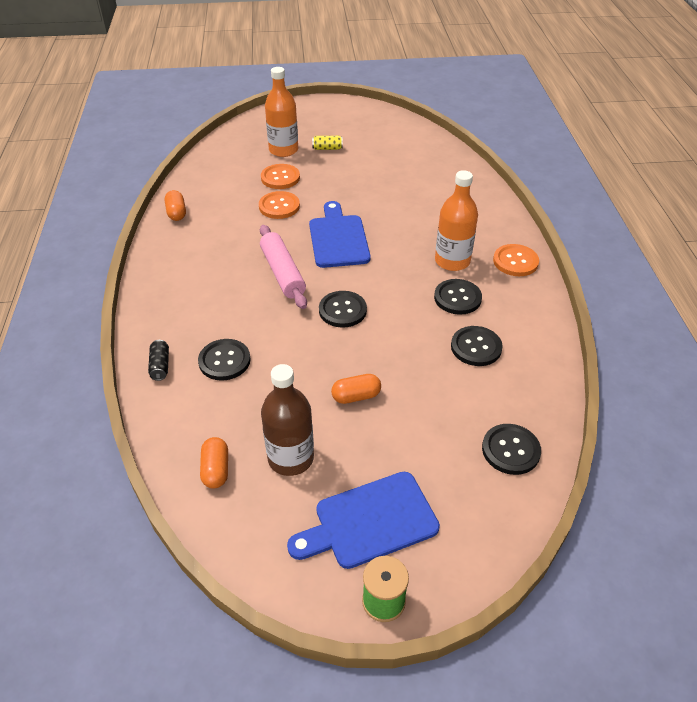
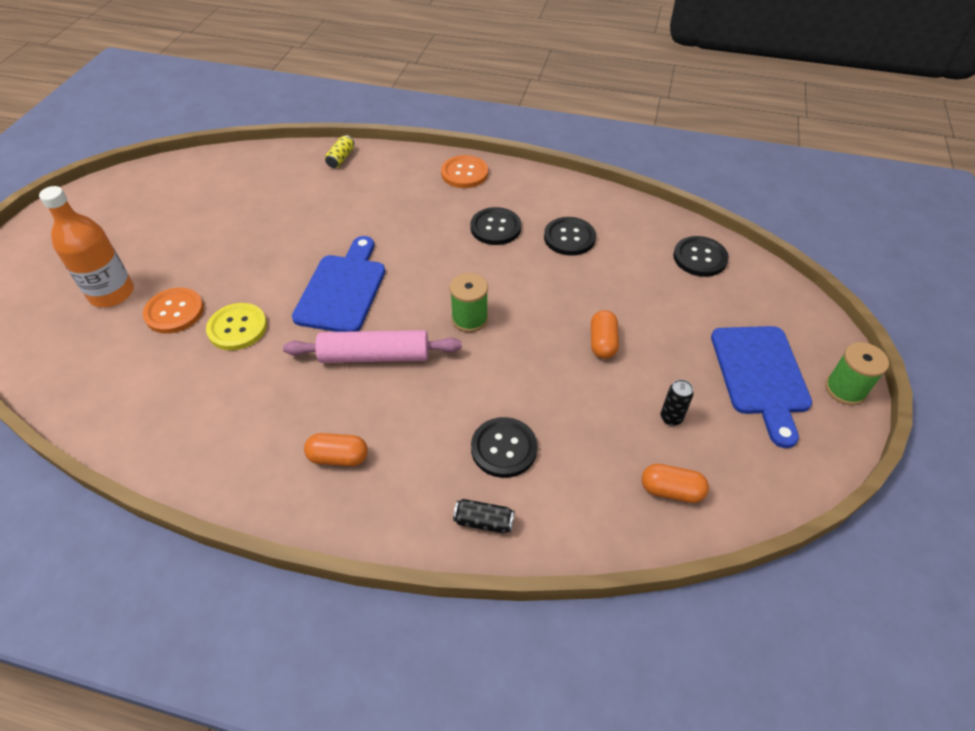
camera: 70 degrees left, 5 degrees up
orange capsule [165,190,186,221] -> orange capsule moved to [304,433,368,466]
orange button [259,191,300,219] -> yellow button [206,303,267,350]
brown bottle [261,364,314,476] -> black can [660,379,694,426]
blue cutting board [309,201,371,268] -> blue cutting board turned 90 degrees clockwise [292,236,385,332]
yellow can [312,136,343,150] -> yellow can moved to [325,135,354,168]
black button [319,291,367,328] -> green spool [450,273,488,332]
orange bottle [435,170,478,271] -> none

